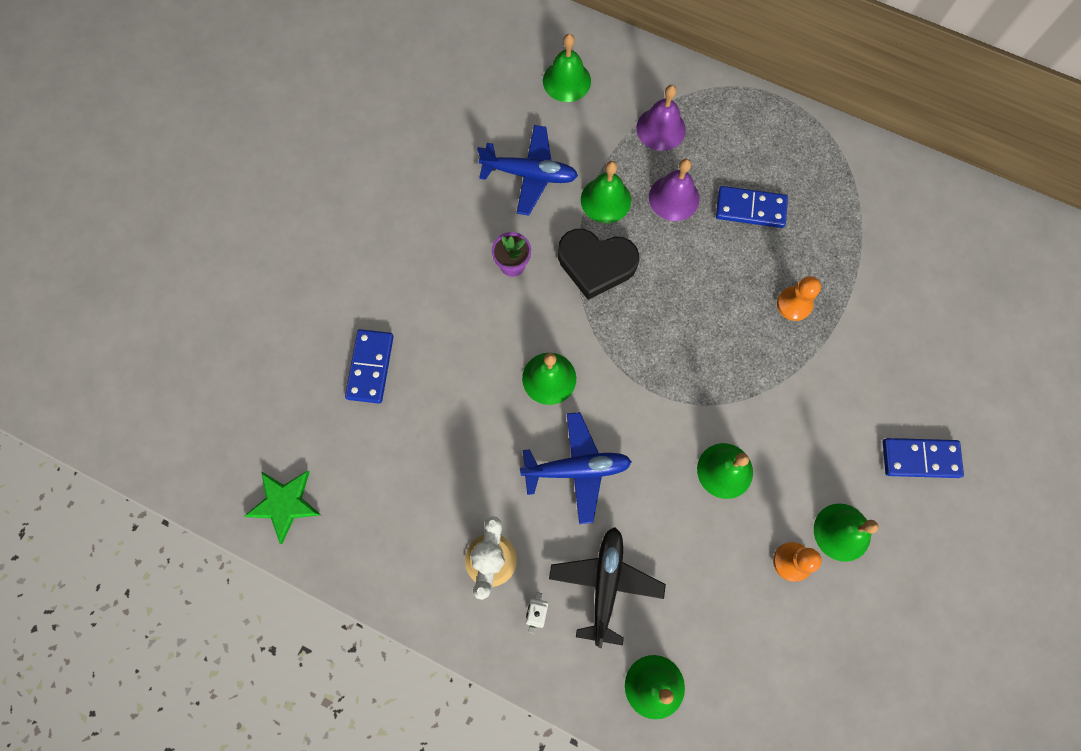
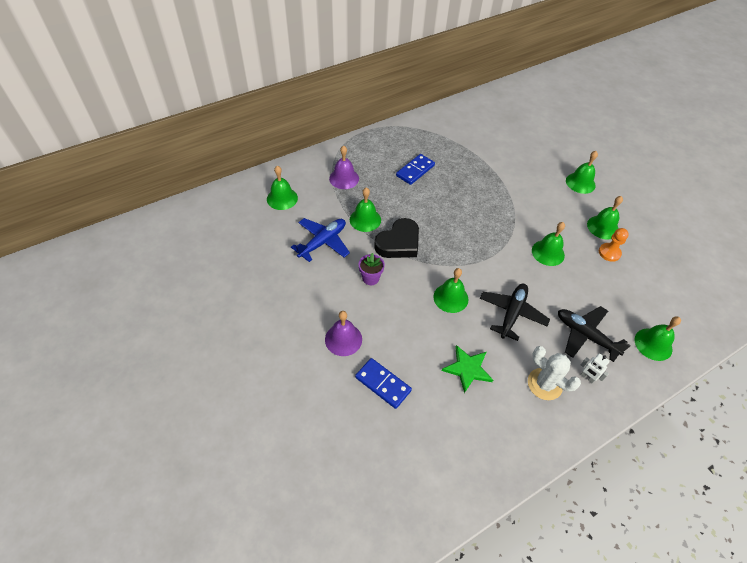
camera: 60 degrees left, 20 degrees down
green star [244,471,321,544] -> green star moved to [442,345,493,393]
blue plane [520,412,632,524] -> black plane [480,284,550,341]
purple bell [649,159,699,221] -> purple bell moved to [325,311,362,356]
orange pawn [777,276,821,321] -> none
blue domino [883,438,964,478] -> green bell [566,151,598,194]

